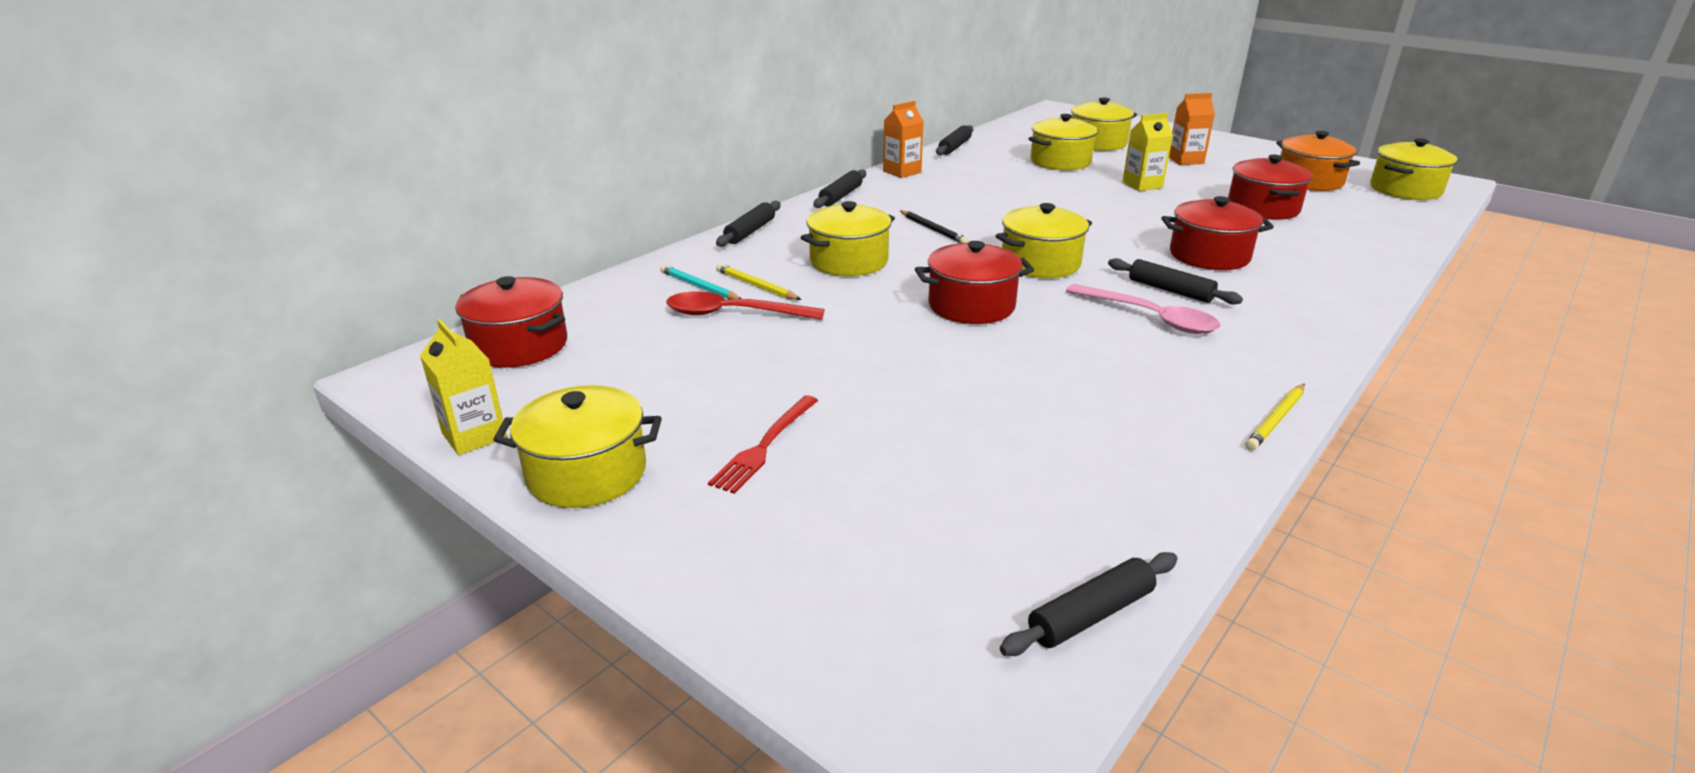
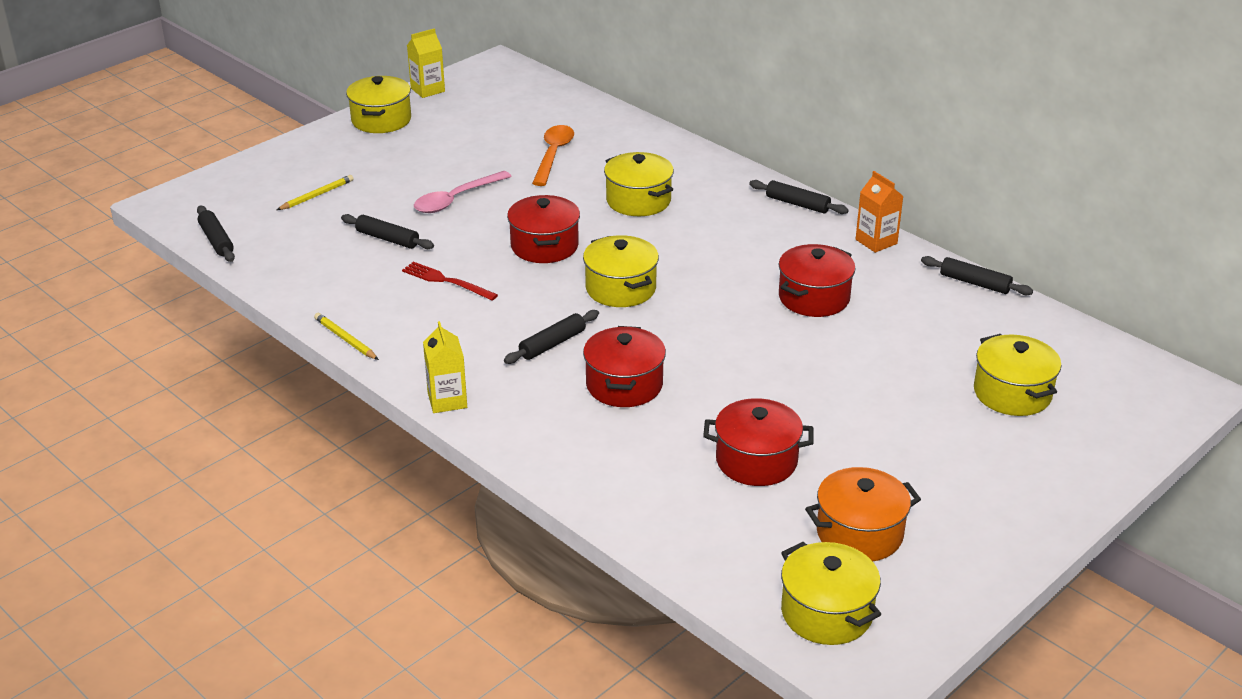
camera: 95 degrees right, 5 degrees up
red pot [455,276,567,368] -> red pot moved to [779,244,856,317]
turquoise pencil [660,265,741,300] -> none
red spoon [666,291,824,320] -> orange spoon [532,125,574,186]
red fork [708,395,818,494] -> red fork moved to [402,262,498,300]
black rolling pin [716,201,781,247] -> black rolling pin moved to [341,214,434,249]
yellow pencil [716,264,802,300] -> yellow pencil moved to [277,175,354,210]
black pencil [900,210,969,243] -> none
yellow pot [1028,114,1098,170] -> none
pink spoon [1066,284,1221,334] -> pink spoon moved to [414,171,512,213]
yellow carton [1122,113,1173,191] -> yellow carton moved to [423,321,467,413]
orange carton [1169,93,1215,165] -> none

